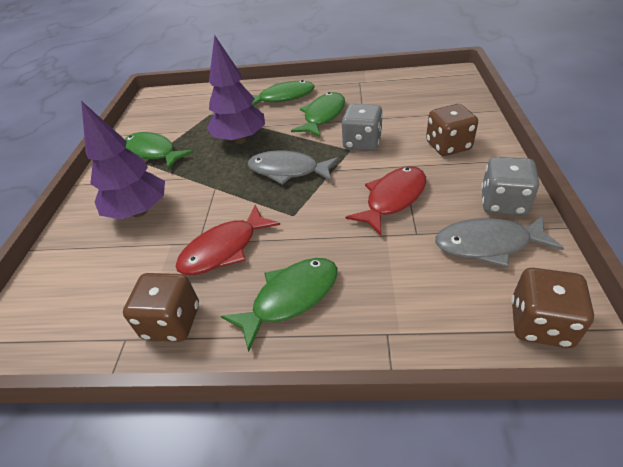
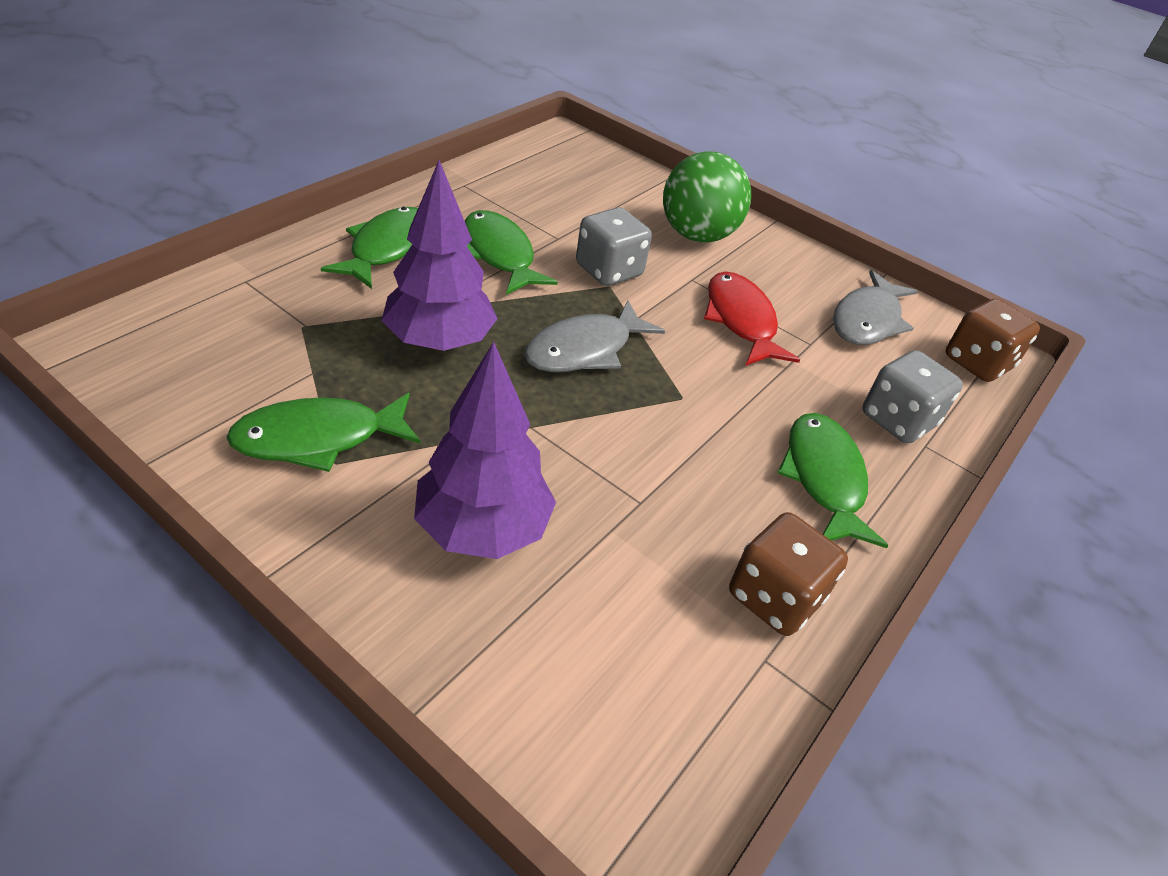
camera: 65 degrees left, 0 degrees up
red fish [176,205,280,275] -> none
brown dice [426,104,478,156] -> green ball [663,151,751,243]
grey dice [481,157,540,216] -> grey dice moved to [862,350,963,443]

